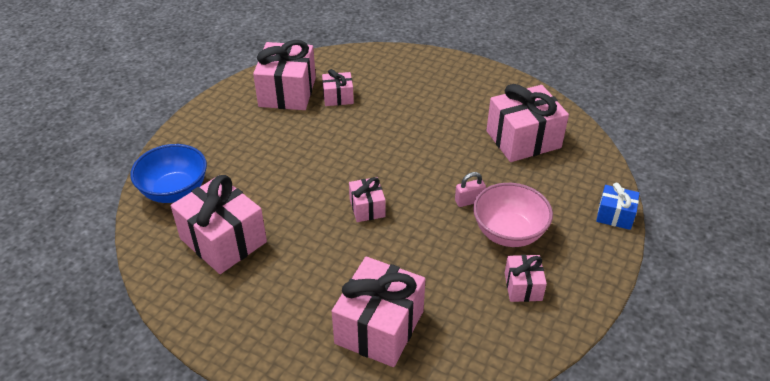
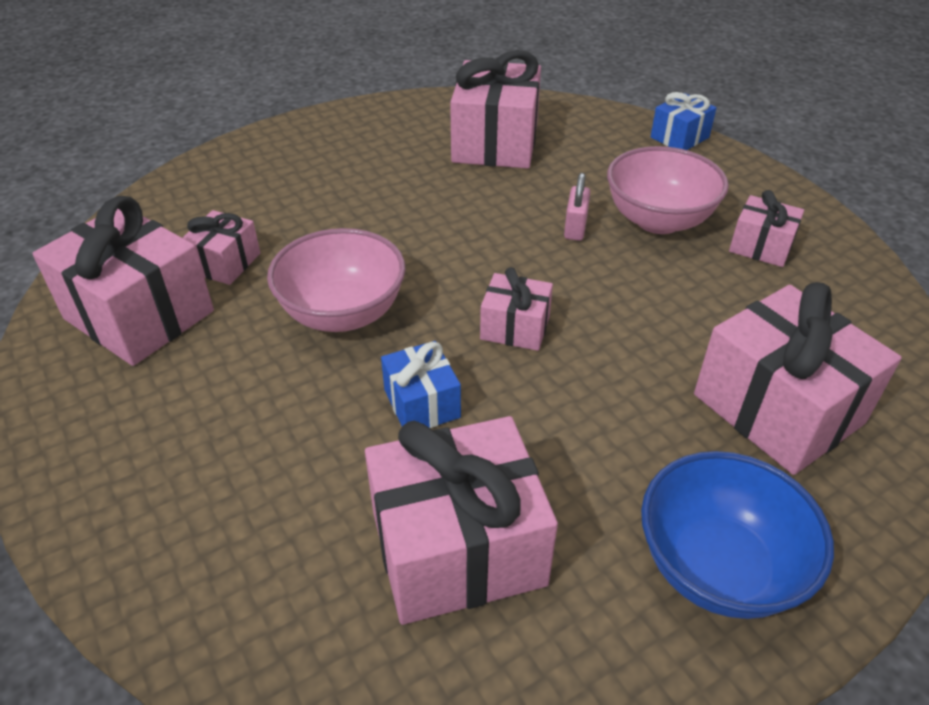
camera: 60 degrees left, 0 degrees up
blue bowl [130,144,207,203] -> blue bowl moved to [641,451,834,619]
none -> pink bowl [267,228,406,332]
none -> blue gift [381,341,461,428]

